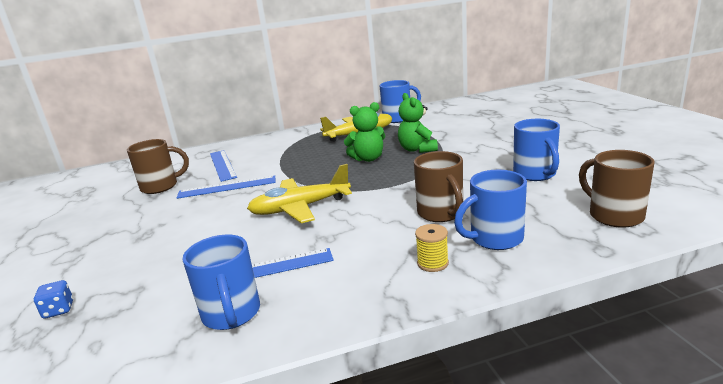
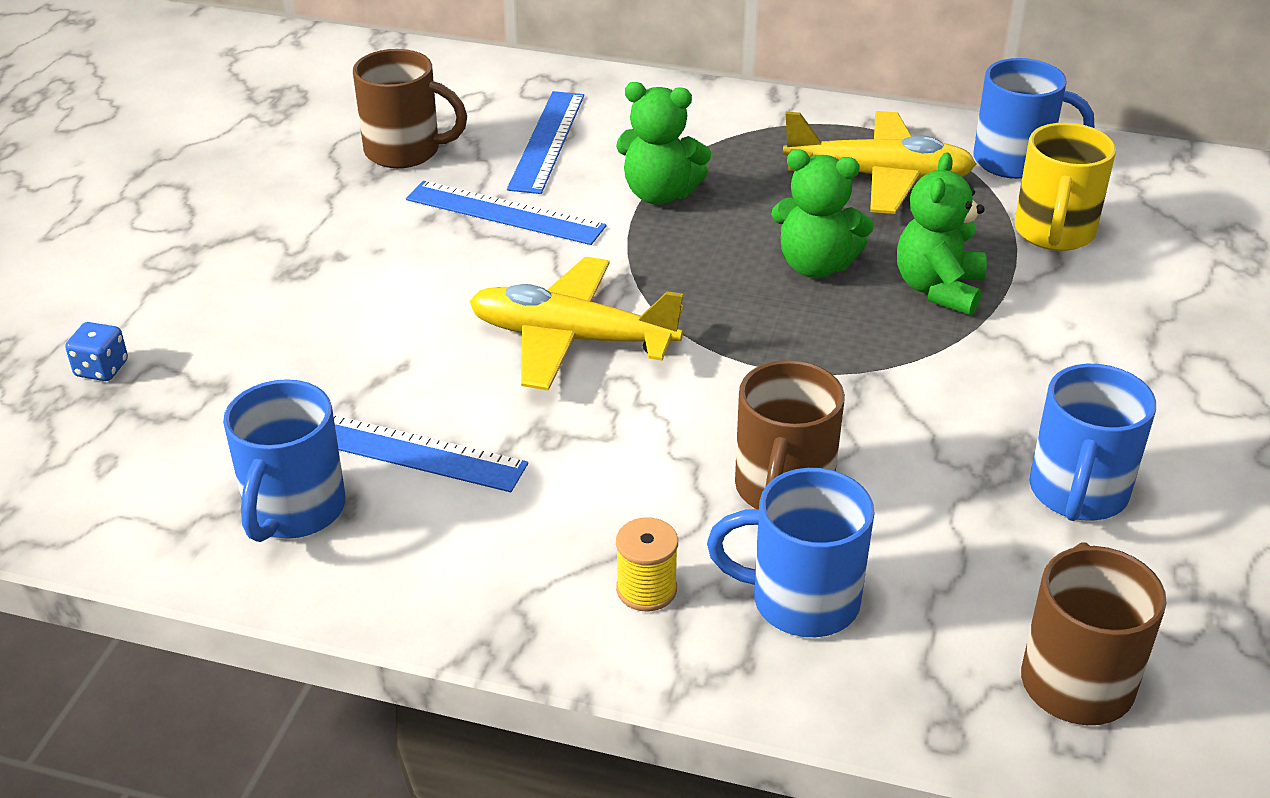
camera: 30 degrees right, 15 degrees up
none -> green teddy bear [616,82,711,204]
none -> yellow mug [1015,123,1116,251]

